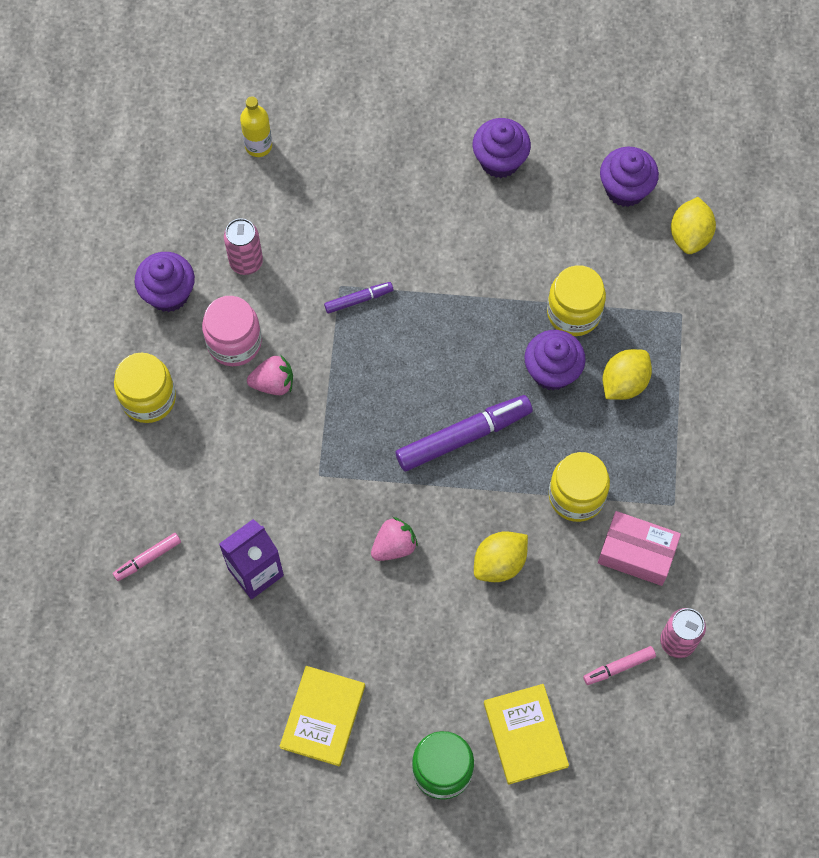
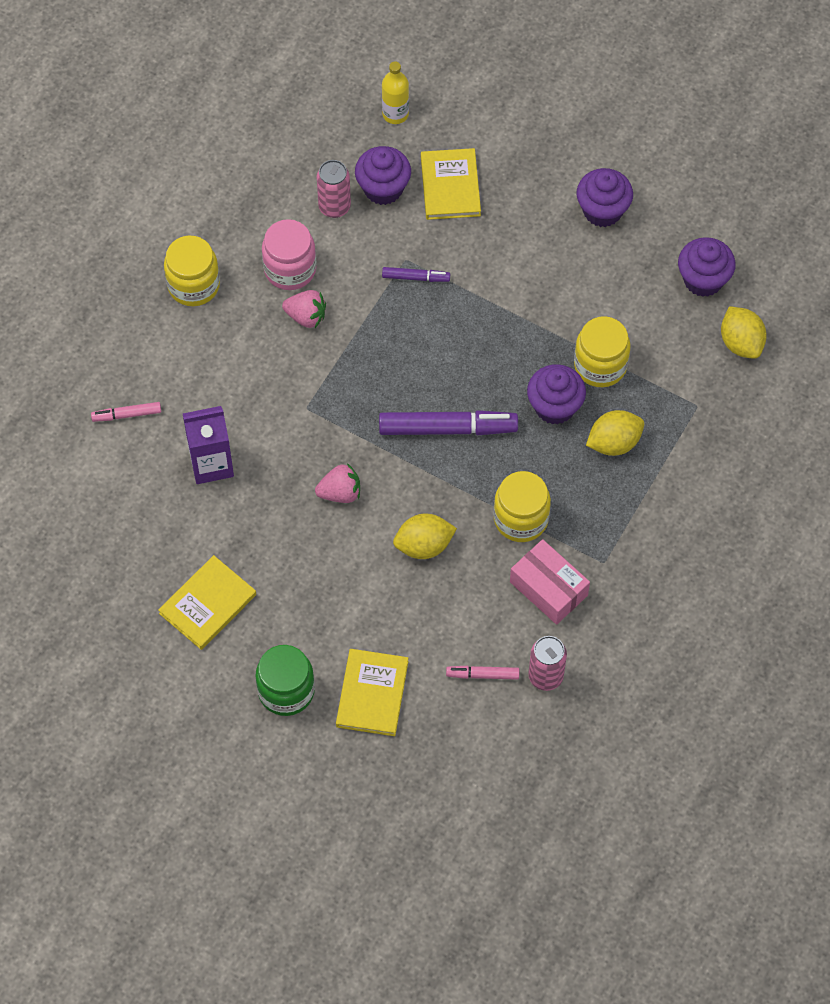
camera: 25 degrees right, 5 degrees down
purple cupcake [135,252,195,312] -> purple cupcake moved to [355,146,411,205]
yellow lemon [671,197,716,254] -> yellow lemon turned 60 degrees counterclockwise [721,306,767,359]
none -> yellow book [421,148,481,220]

